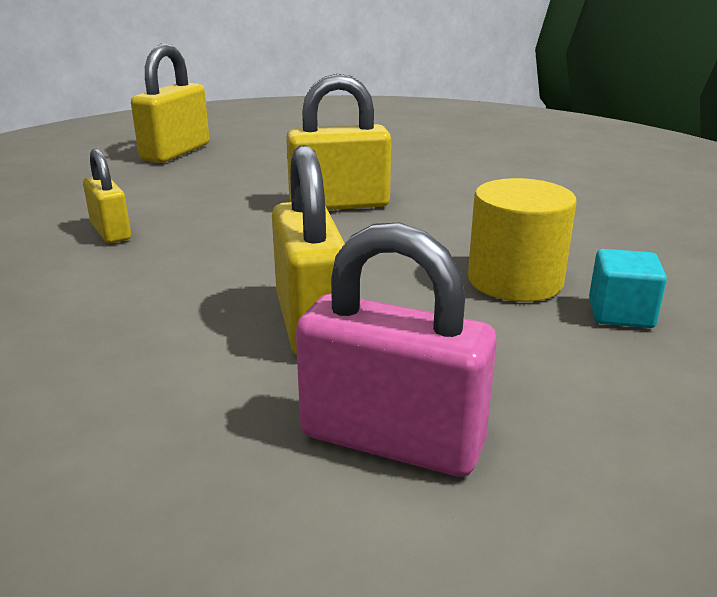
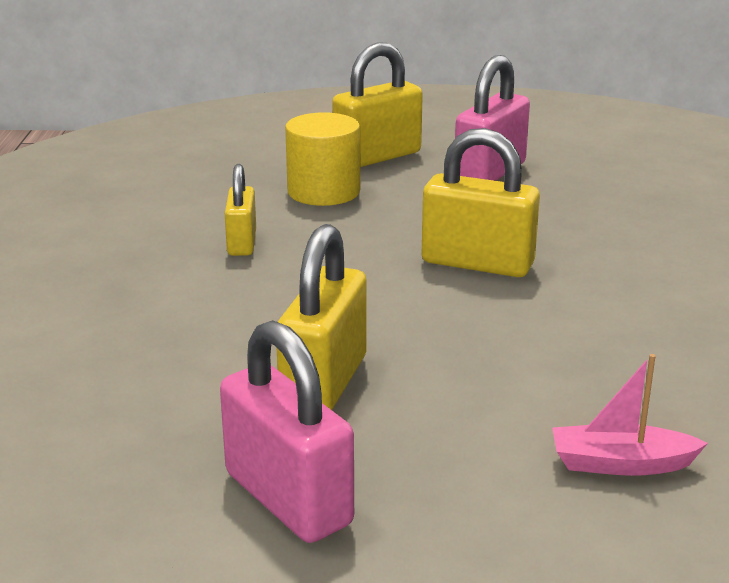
camera: 30 degrees right, 0 degrees up
yellow cylinder [468,178,577,302] -> yellow cylinder moved to [285,112,360,206]
turquoise cube [589,249,667,328] -> pink boat [552,354,708,476]
none -> pink padlock [455,55,530,181]

